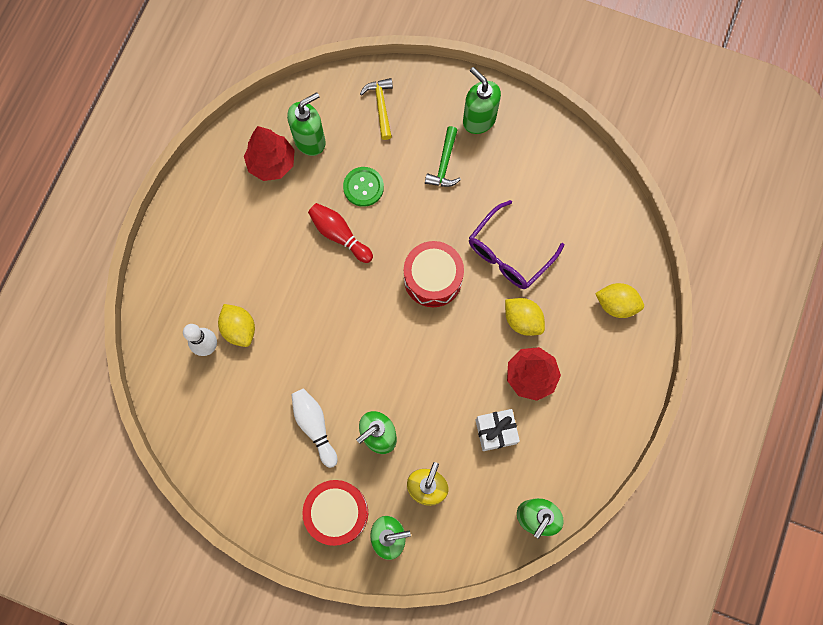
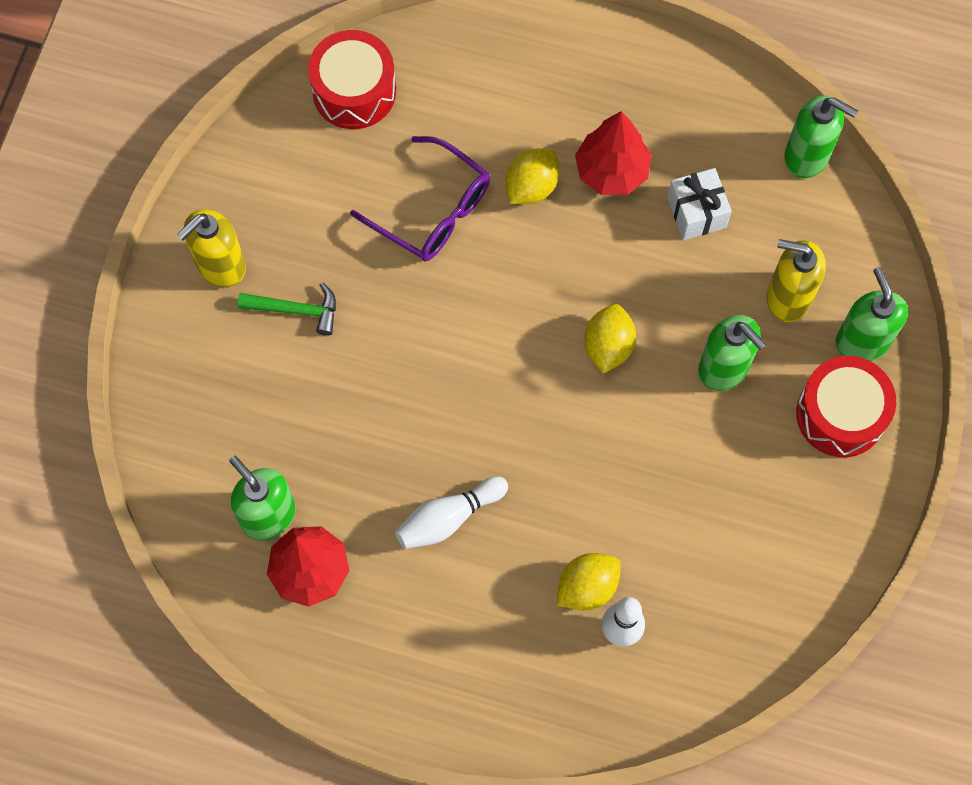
camera: 95 degrees left, 5 degrees down
white bowling pin [291,388,337,468] -> white bowling pin moved to [395,476,508,549]
red bowling pin [308,203,373,263] -> none
green button [343,167,384,207] -> none
yellow hammer [360,78,393,140] -> none
red drum [404,241,464,307] -> red drum moved to [308,30,396,129]
green soap dispenser [463,67,501,134] -> yellow soap dispenser [177,209,246,287]
yellow lemon [595,283,644,318] -> yellow lemon moved to [584,304,636,373]

